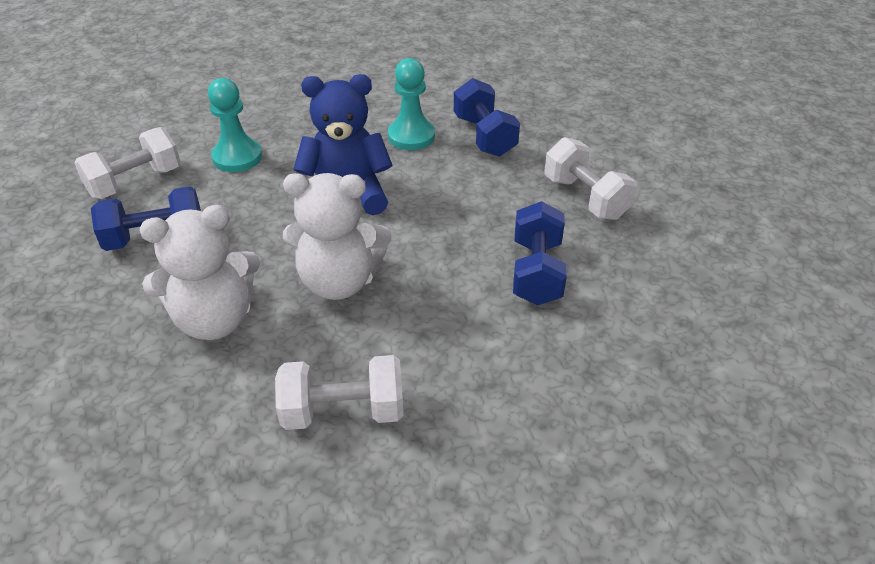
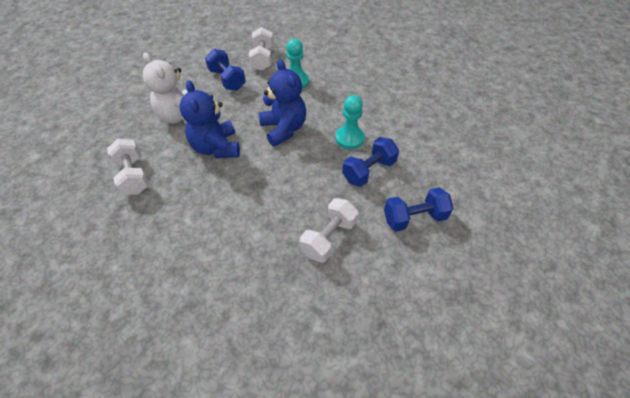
camera: 70 degrees right, 10 degrees up
white dumbbell [74,127,181,199] -> white dumbbell turned 60 degrees clockwise [249,27,274,71]
white teddy bear [283,173,391,300] -> blue teddy bear [180,80,240,158]
blue dumbbell [513,201,567,305] -> blue dumbbell moved to [384,187,454,232]

